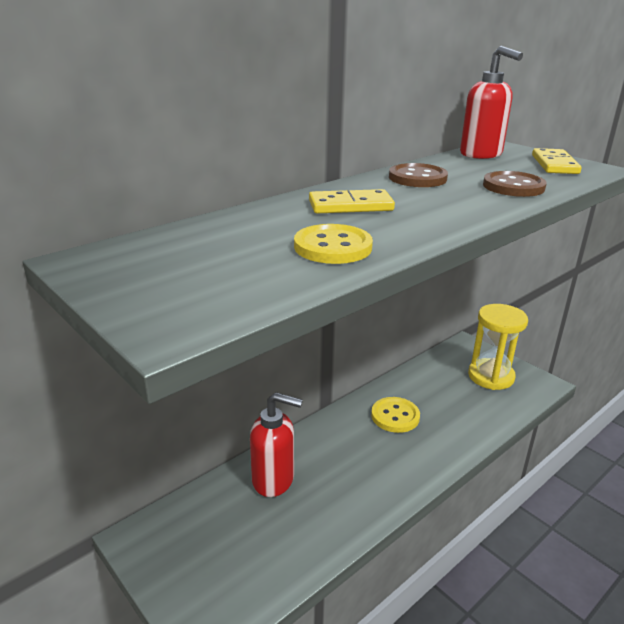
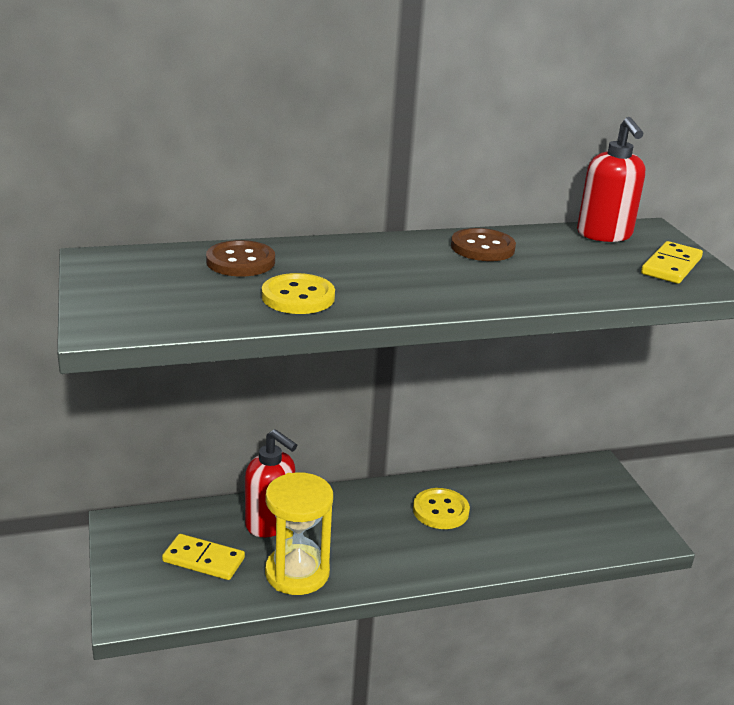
camera: 25 degrees right, 0 degrees up
yellow domino [309,189,395,213] -> yellow domino moved to [162,534,245,580]
yellow hourglass [468,304,528,390] -> yellow hourglass moved to [265,472,333,595]
brown button [483,171,547,197] -> brown button moved to [206,240,275,276]

